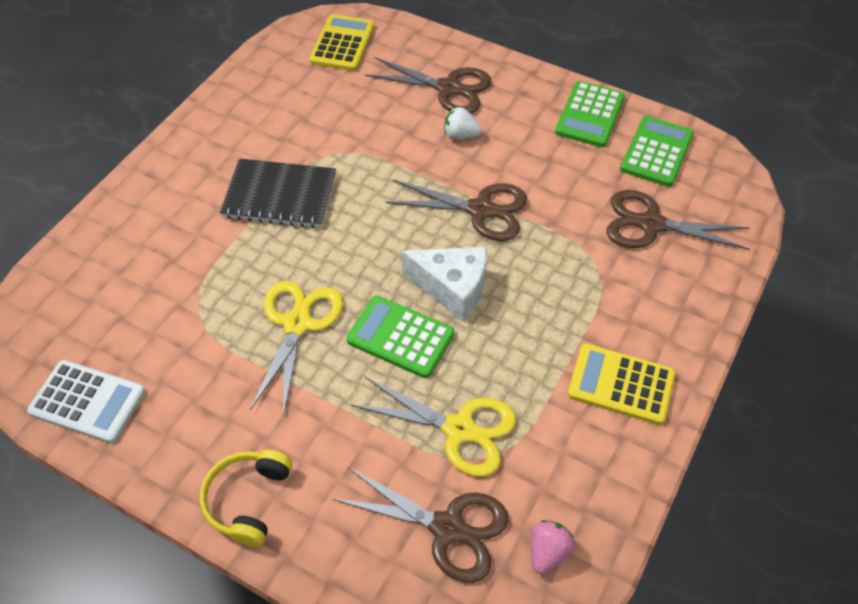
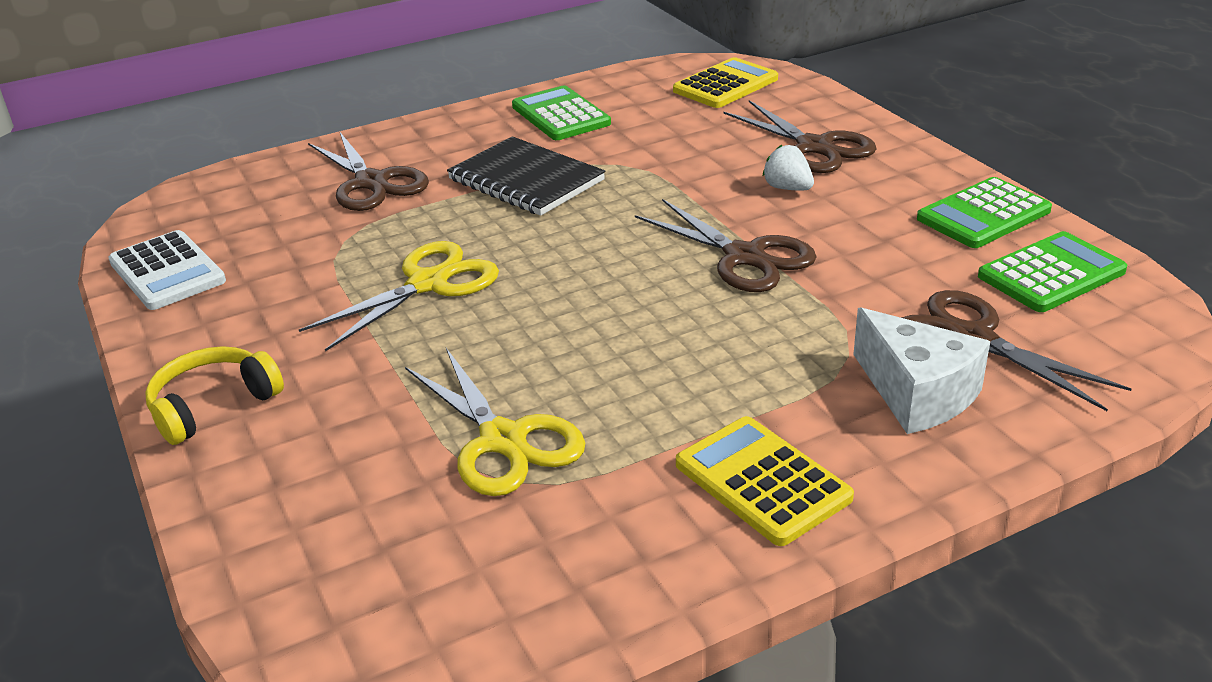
camera: 35 degrees right, 20 degrees down
brown scissors [332,467,509,583] -> brown scissors moved to [308,132,429,211]
green calculator [346,296,454,378] -> green calculator moved to [512,85,611,140]
white cheese [401,247,487,321] -> white cheese moved to [853,308,990,434]
pink strawberry [531,520,575,574] -> none

